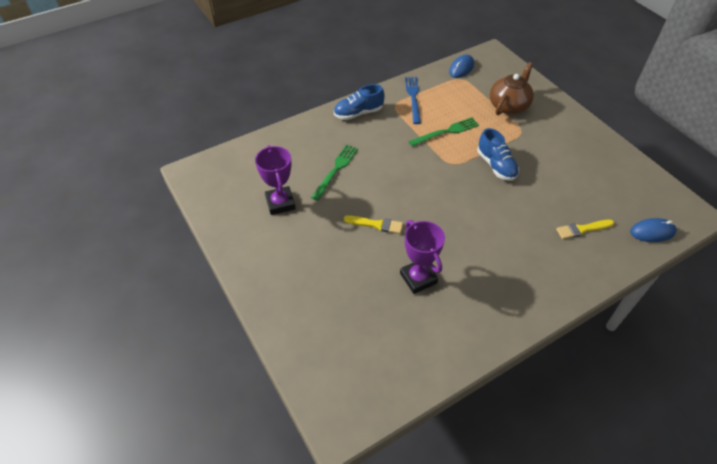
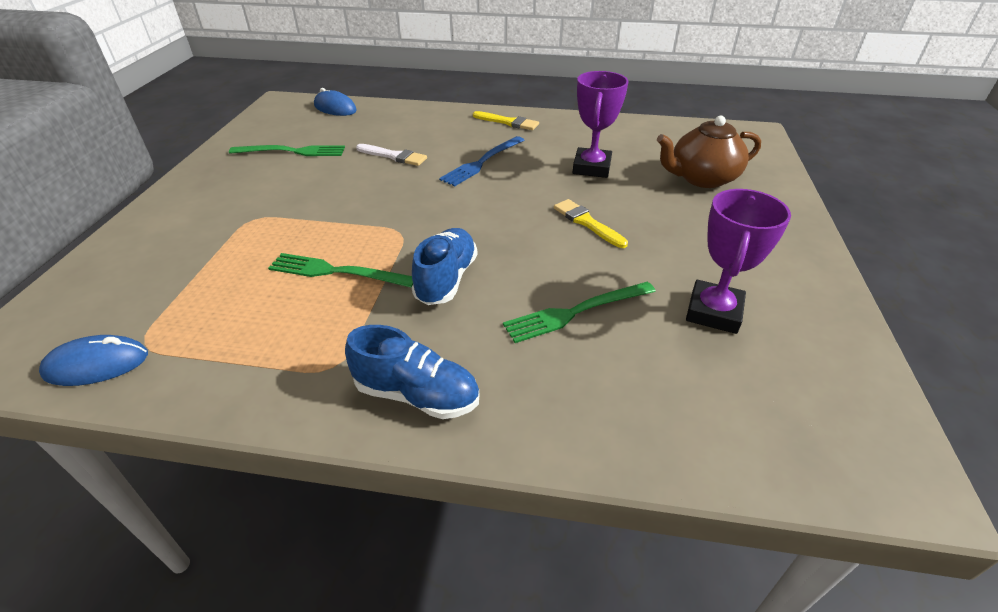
camera: 140 degrees left, 10 degrees down
blue fork [405,77,421,124] -> blue fork moved to [439,136,524,187]
blue shoe [477,128,519,181] -> blue shoe moved to [412,228,477,305]
brown teapot [490,62,534,115] -> brown teapot moved to [657,116,761,188]
yellow brush [556,220,614,239] -> yellow brush moved to [473,111,539,130]
none -> green fork [229,145,345,156]
none -> white brush [356,144,427,166]

